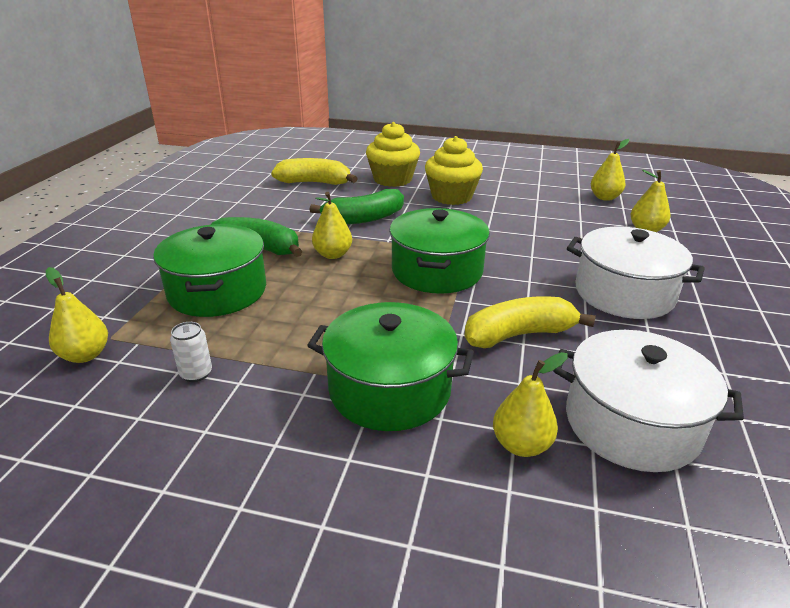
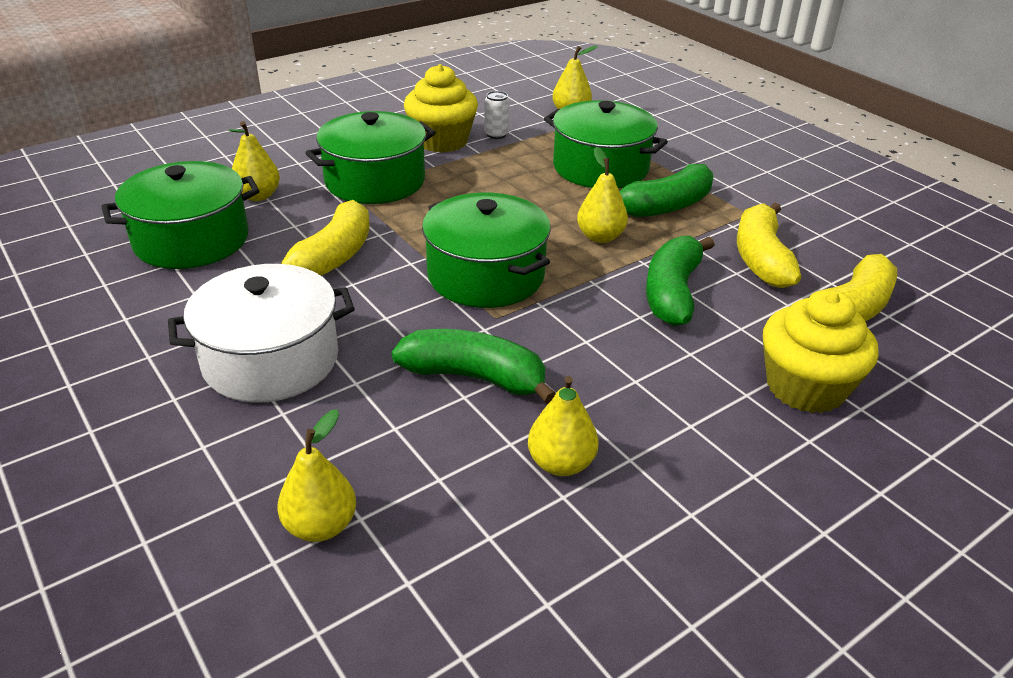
camera: 130 degrees right, 5 degrees up
yellow cupcake [425,136,483,205] -> yellow cupcake moved to [404,64,478,153]
white pot [553,330,744,472] -> green pot [101,161,259,269]
yellow pear [591,139,629,201] -> yellow pear moved to [528,376,599,476]
none -> green banana [392,329,556,405]
none -> yellow banana [737,202,801,288]

